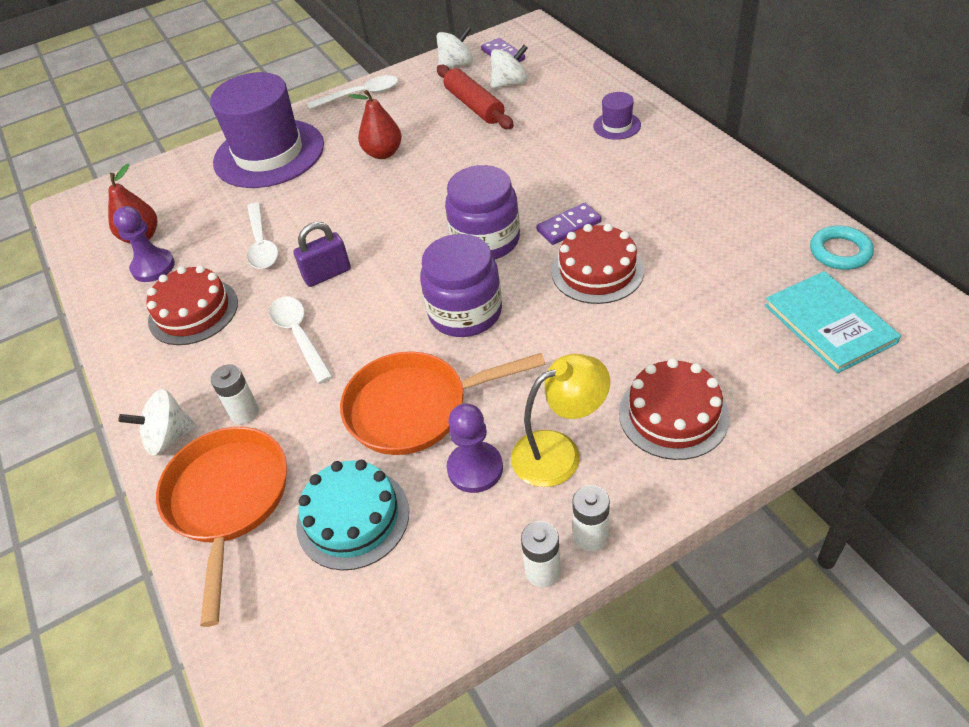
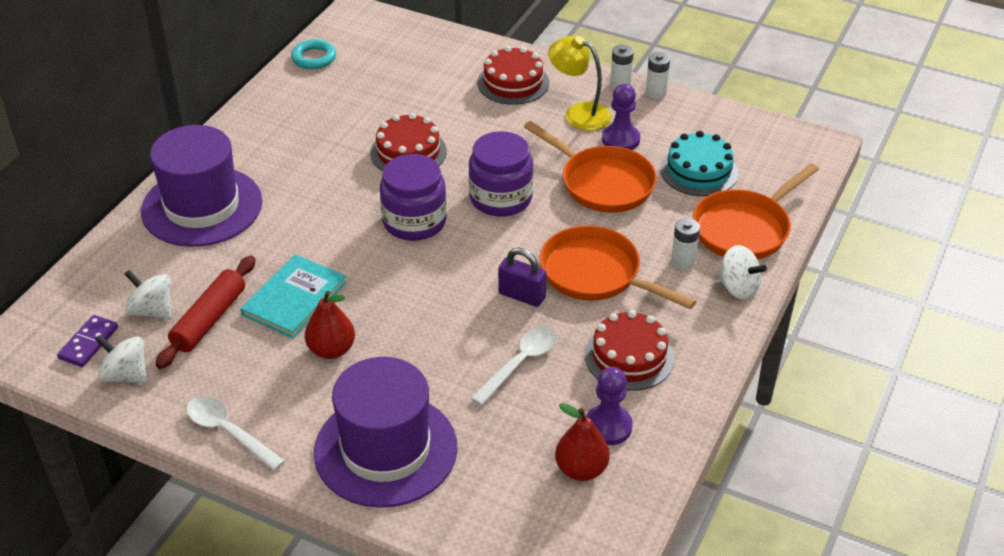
camera: 130 degrees left, 5 degrees down
white spoon [269,297,333,384] -> orange pan [540,225,696,309]
purple domino [536,203,602,245] -> none
purple hat [593,92,641,140] -> purple hat [141,125,262,247], size x2.45
turquoise book [765,271,901,373] -> turquoise book moved to [240,254,347,338]

